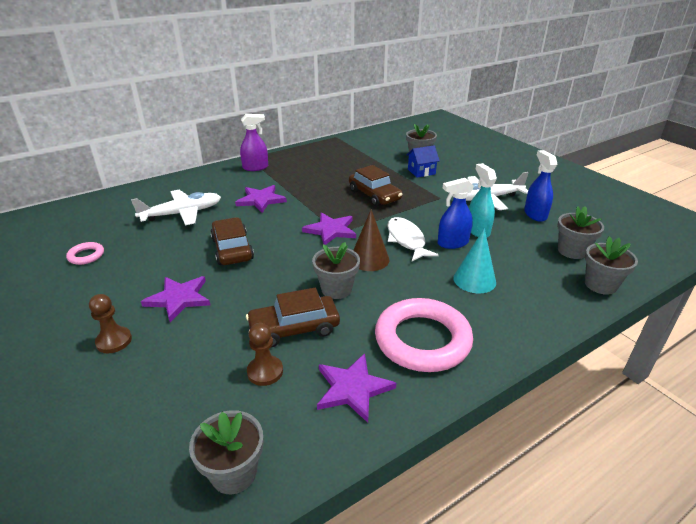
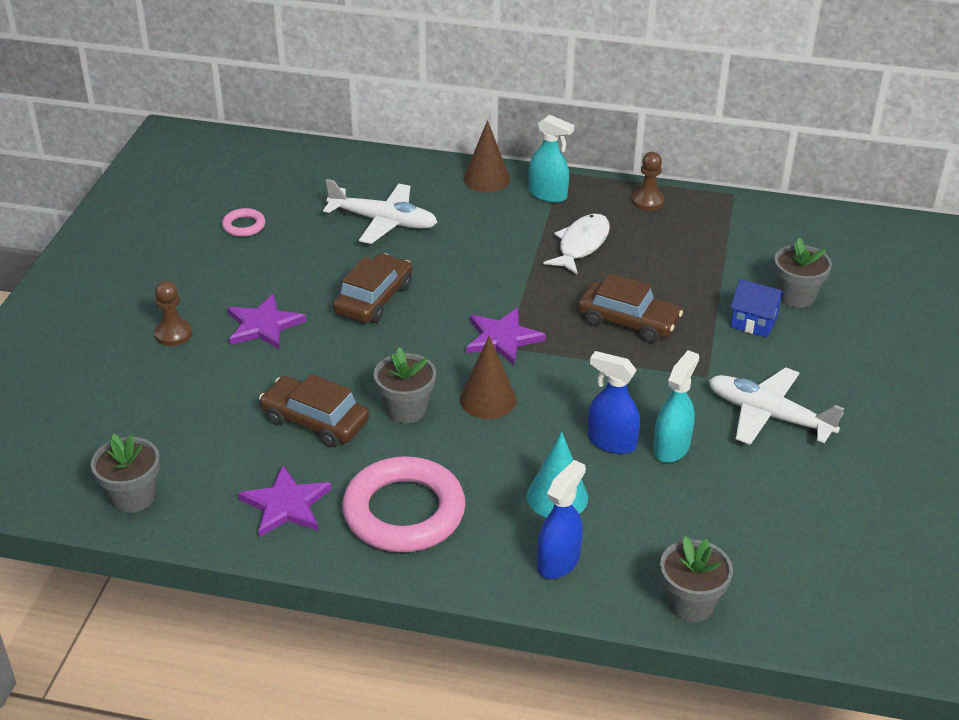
camera: 45 degrees right, 5 degrees up
purple star [235,185,287,213] -> none
purple spray bottle [240,114,268,171] -> turquoise spray bottle [529,114,574,203]
brown pawn [247,323,283,386] -> brown pawn moved to [632,152,665,211]
brown car [349,165,403,207] -> brown car turned 75 degrees counterclockwise [578,273,683,343]
white fish [387,217,439,261] -> white fish moved to [543,213,610,275]
blue spray bottle [524,150,557,222] -> blue spray bottle moved to [537,460,586,579]
grey flower pot [557,206,604,259] -> none
none -> brown cone [463,120,510,192]

